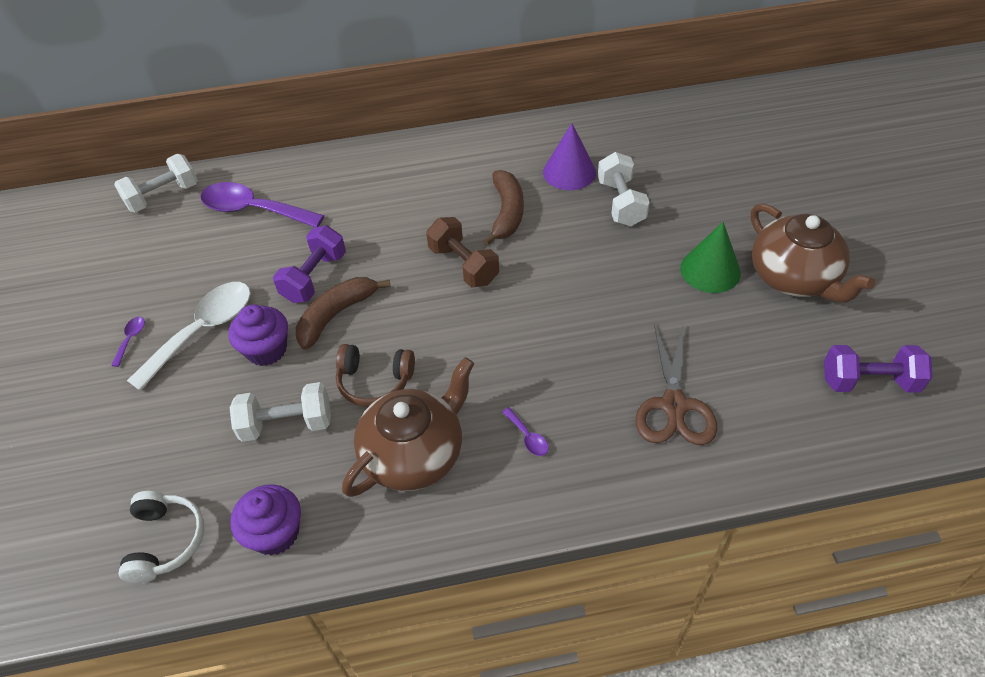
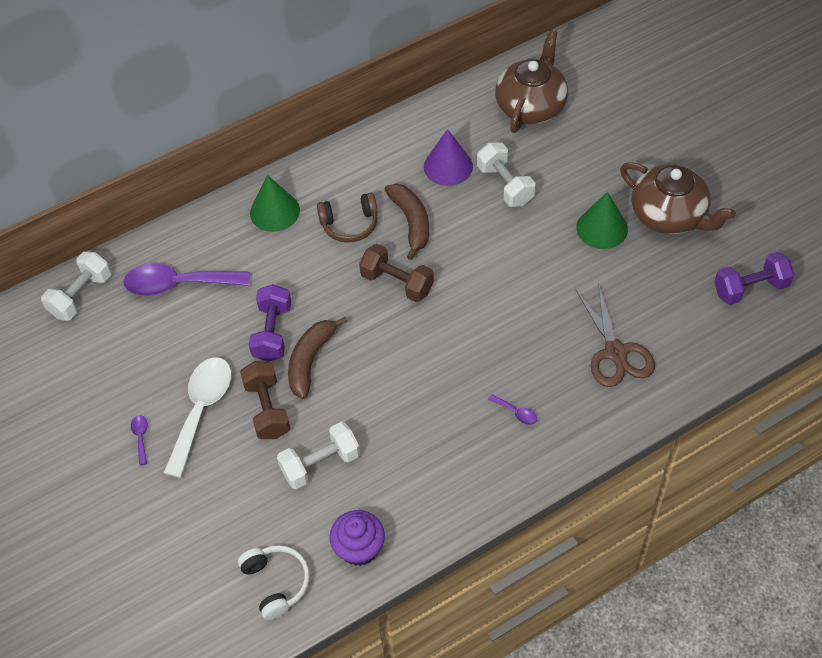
camera: 20 degrees left, 5 degrees up
purple cupcake [229,304,288,366] -> brown dumbbell [240,361,291,439]
brown headphones [336,344,415,407] -> brown headphones moved to [317,193,377,243]
brown teapot [342,357,474,497] -> brown teapot moved to [495,30,568,133]
none -> green cone [250,175,300,232]

